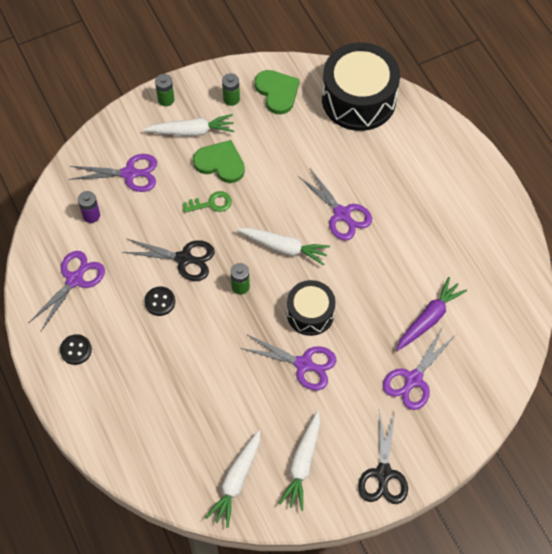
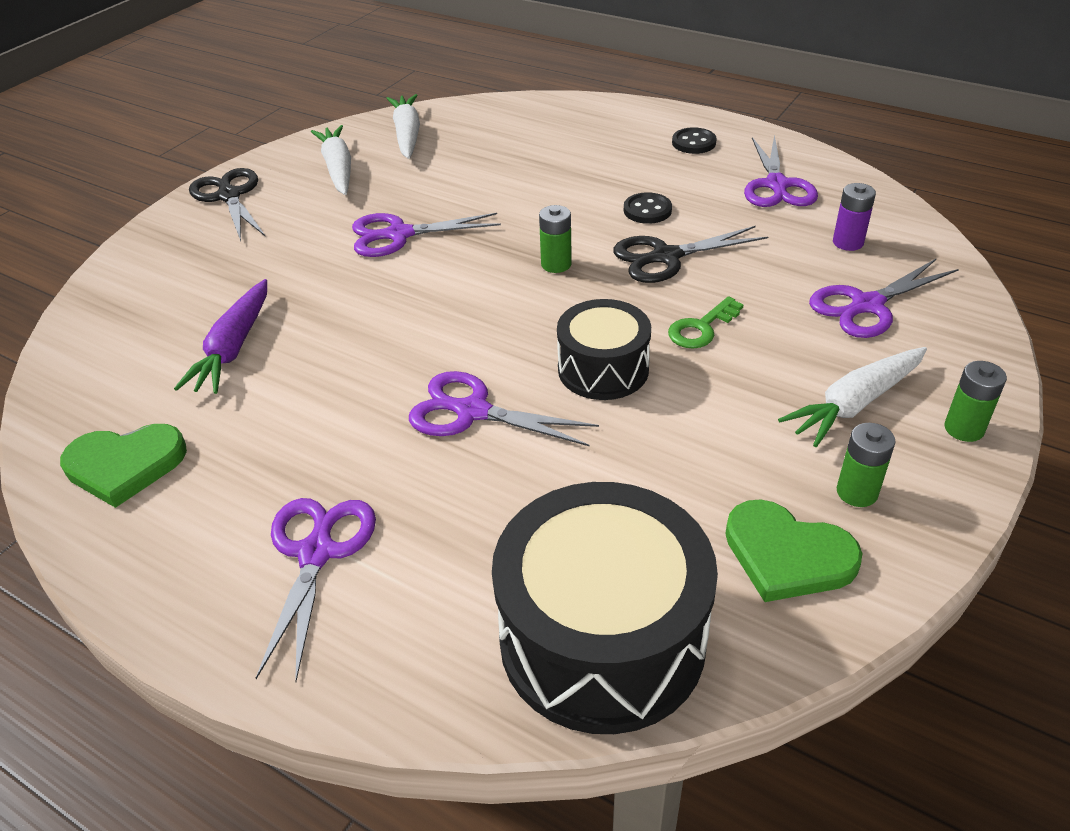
camera: 150 degrees right, 20 degrees down
green heart [193,140,245,183] -> green heart moved to [60,424,187,508]
white carrot [237,228,330,265] -> none
black drum [287,280,336,336] -> black drum moved to [557,299,651,400]
purple scissors [383,327,456,410] -> purple scissors moved to [256,498,376,682]

